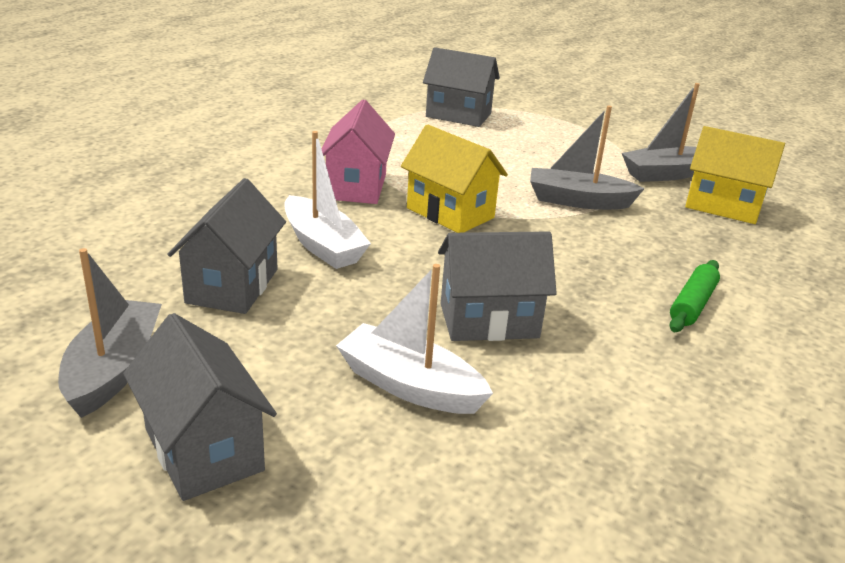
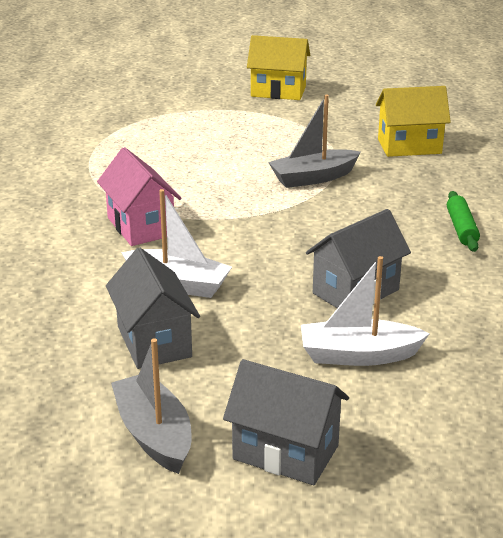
camera: 30 degrees left, 0 degrees up
yellow house [401,125,508,233] -> yellow house moved to [247,35,310,100]
grey house [423,47,500,127] -> none
grey boat [622,83,700,182] -> none

